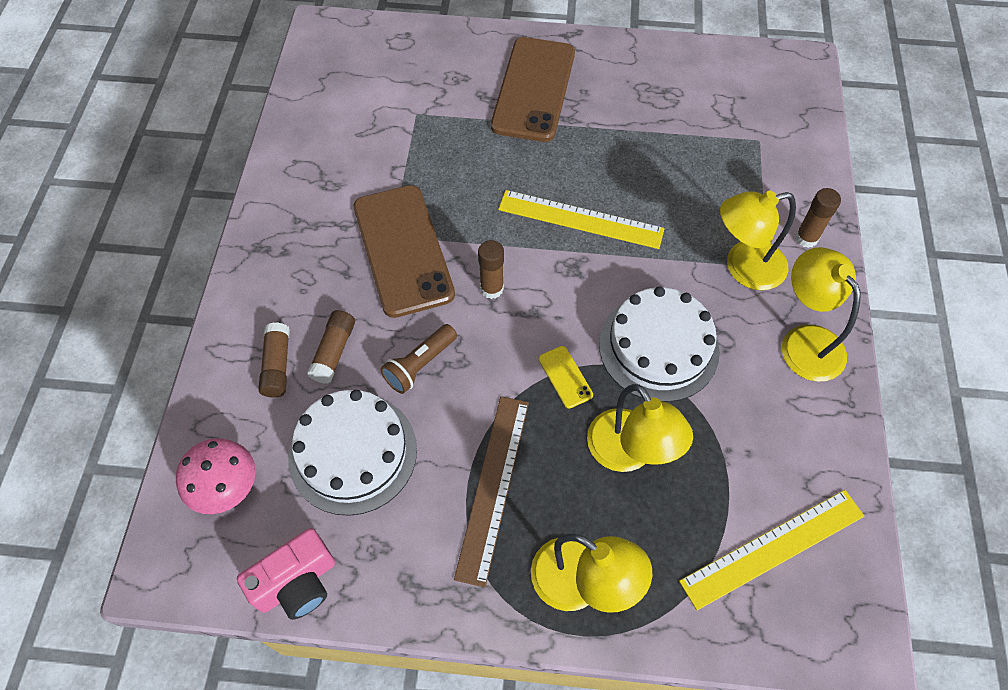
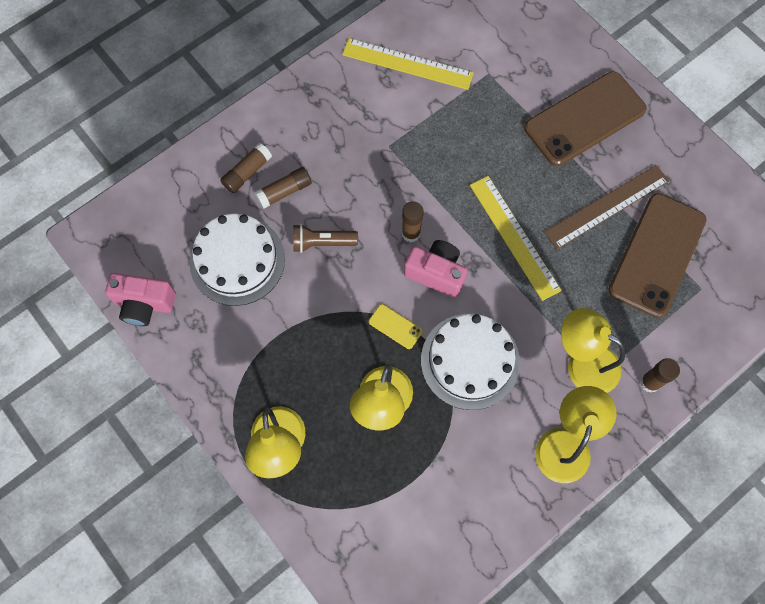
camera: 45 degrees right, 10 degrees up
pink mushroom [176,438,255,514] -> none
brown phone [354,185,455,318] -> brown phone moved to [608,193,707,318]
brown ruler [454,396,529,588] -> brown ruler moved to [544,165,669,249]
yellow phone [539,346,593,409] -> yellow phone turned 75 degrees counterclockwise [369,304,422,349]
yellow ruler [679,490,864,610] -> yellow ruler moved to [342,38,474,90]
none -> pink camera [404,240,468,298]

